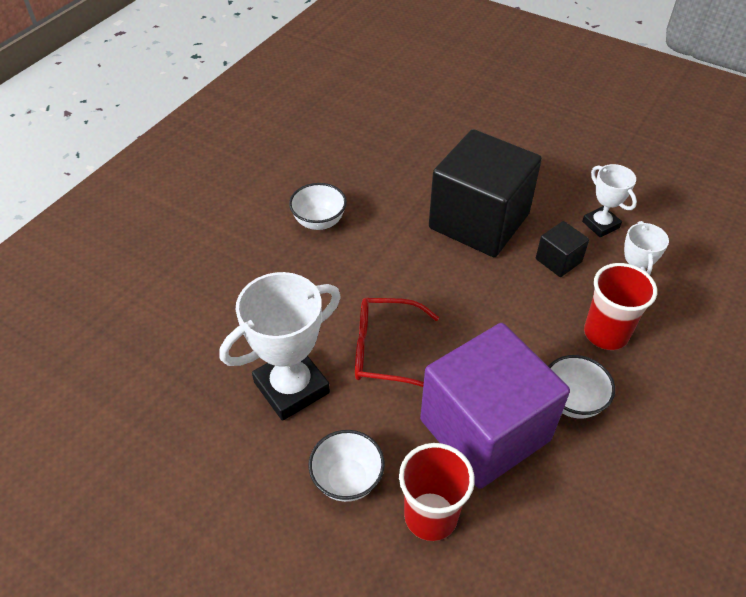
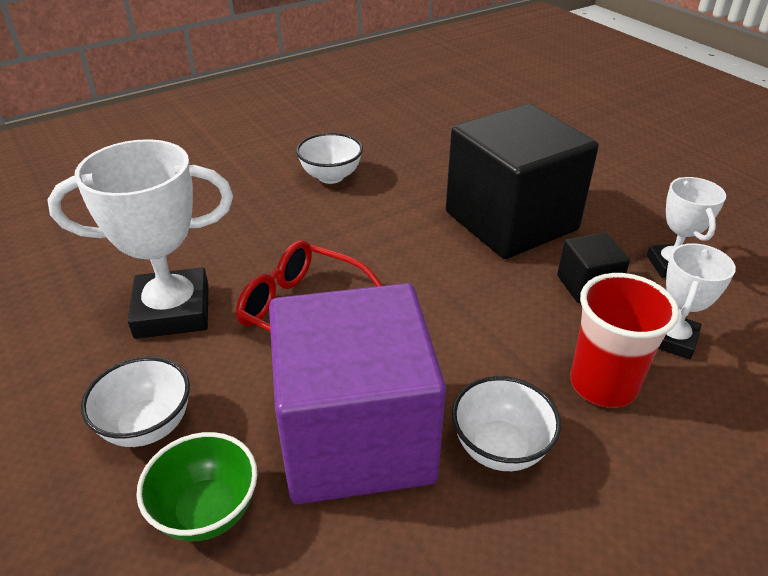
camera: 25 degrees right, 10 degrees down
red cup [399,443,475,541] -> green bowl [136,432,257,541]

